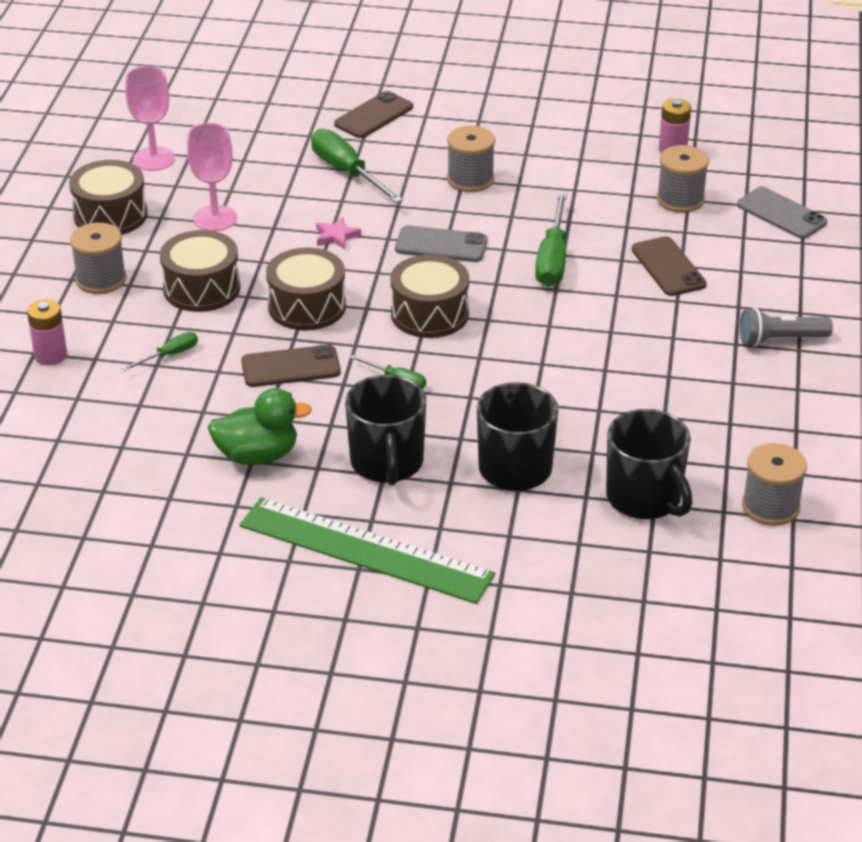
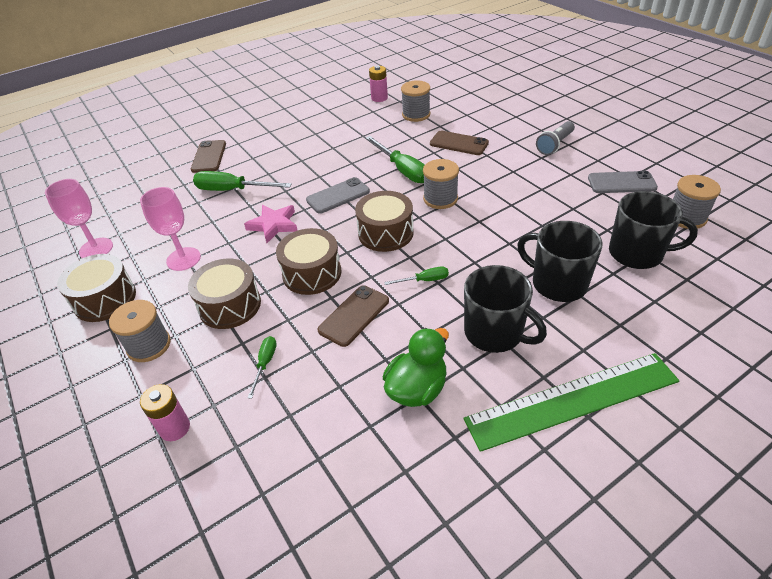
camera: 40 degrees left, 5 degrees up
pink star [316,217,361,249] -> pink star [244,205,298,243], size x1.57
grey spool [447,126,495,192] -> grey spool moved to [423,159,459,209]
grey phone [737,187,827,239] -> grey phone moved to [588,171,658,193]

